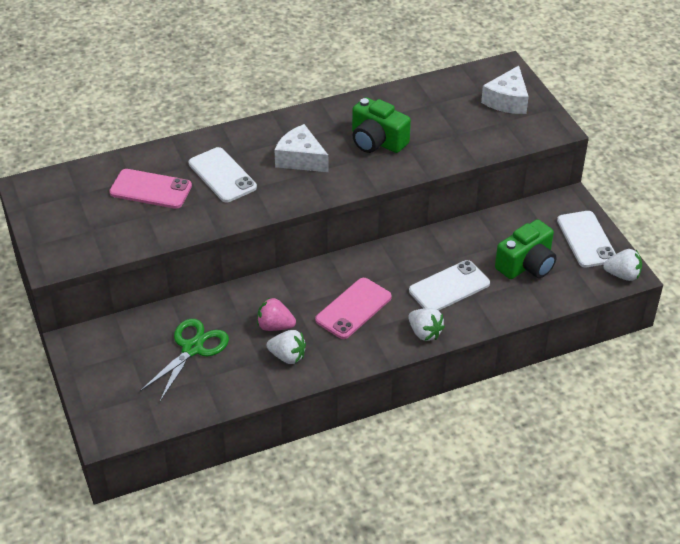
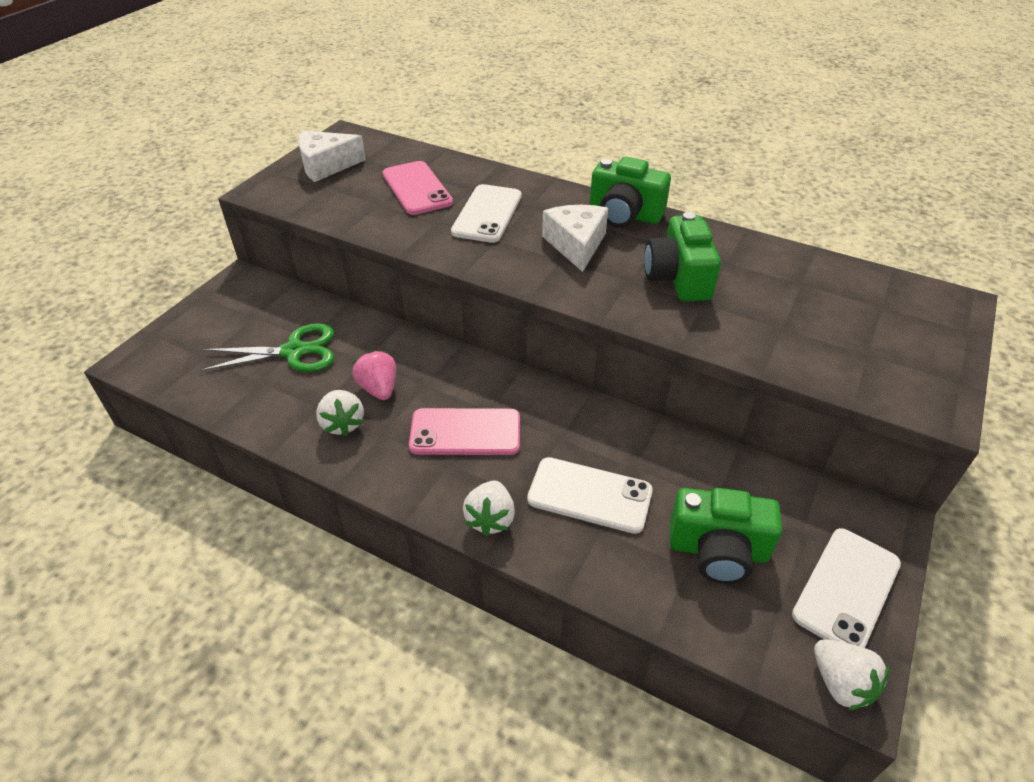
camera: 50 degrees right, 0 degrees up
white cheese [481,66,529,114] -> white cheese moved to [298,130,366,182]
none -> green camera [590,157,671,228]

